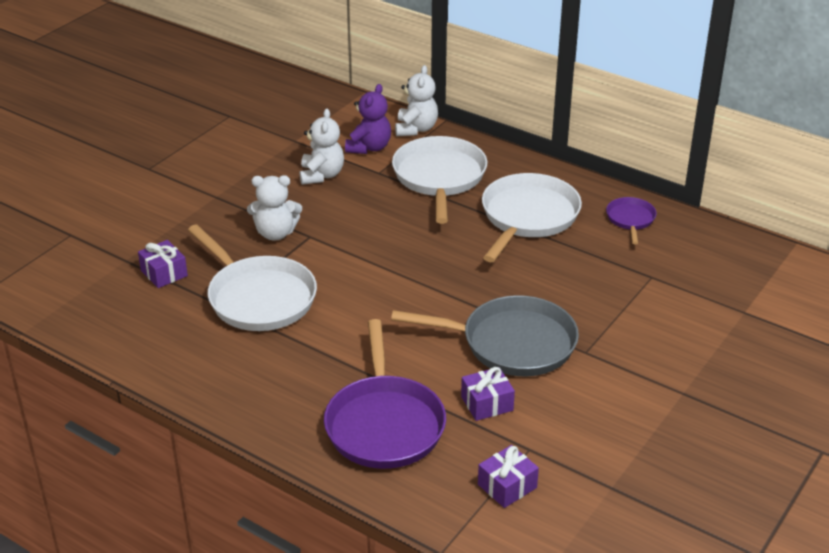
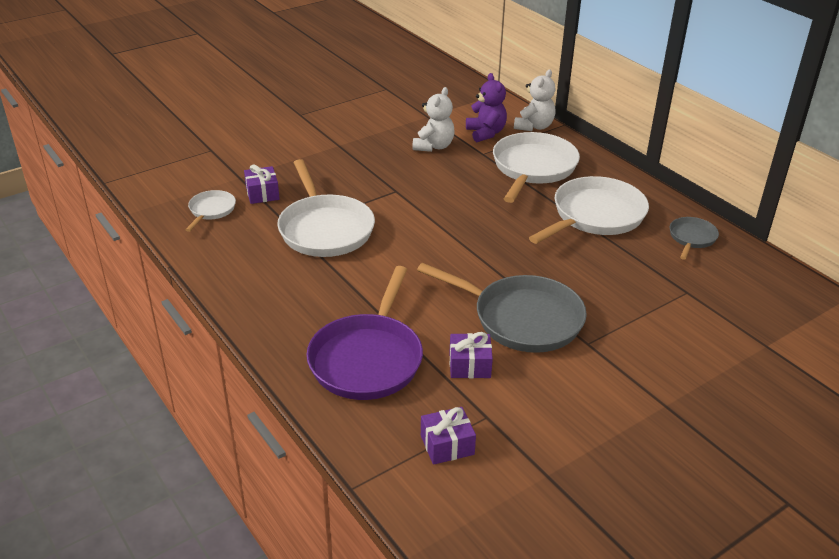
camera: 20 degrees right, 0 degrees up
white teddy bear [247,175,302,241] -> none
purple teddy bear [345,84,391,154] -> purple teddy bear turned 60 degrees counterclockwise [466,73,507,142]
purple pan [606,197,656,244] -> grey pan [670,217,719,260]
none -> white pan [186,190,236,232]

